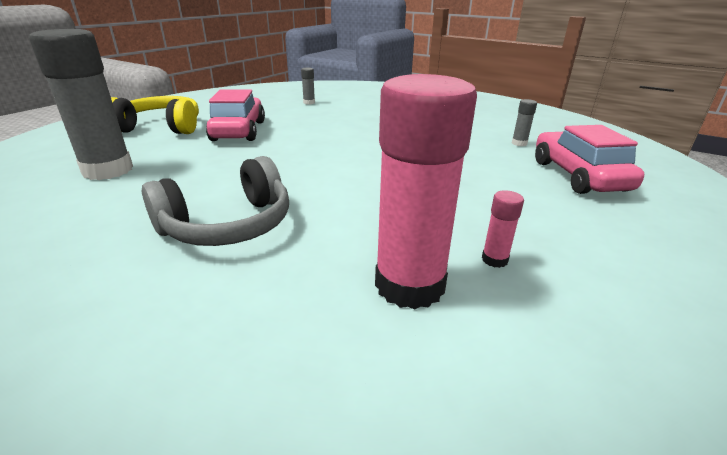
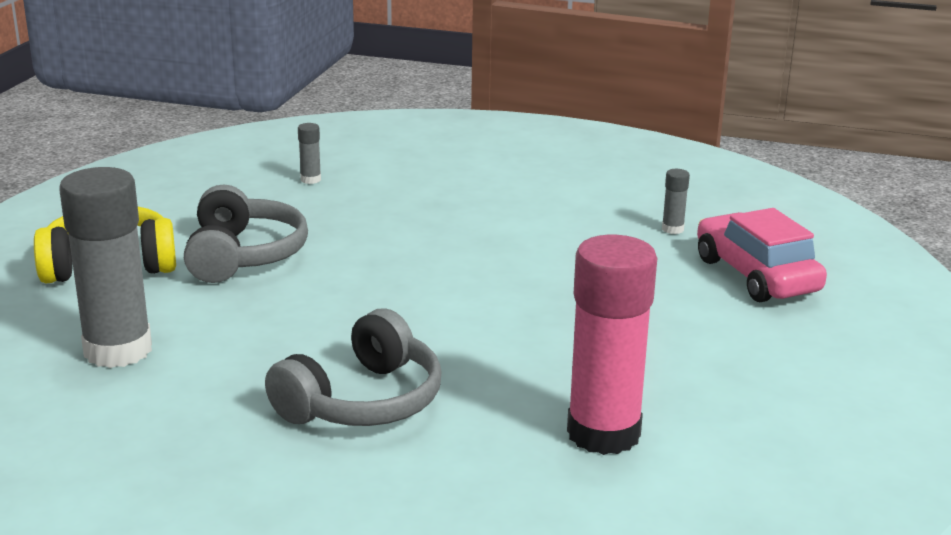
camera: 15 degrees left, 5 degrees down
pink car [206,89,265,141] -> grey headphones [184,185,308,283]
pink glue stick [482,190,524,268] -> none

